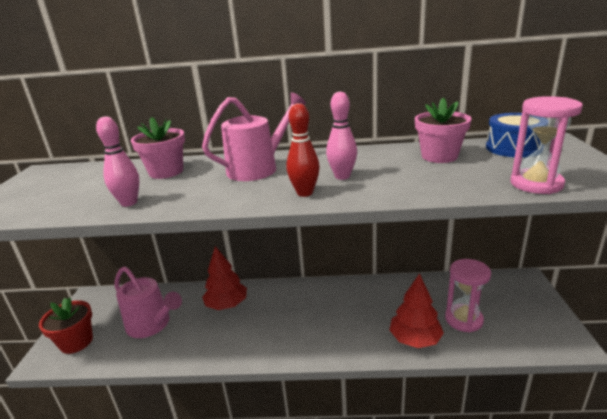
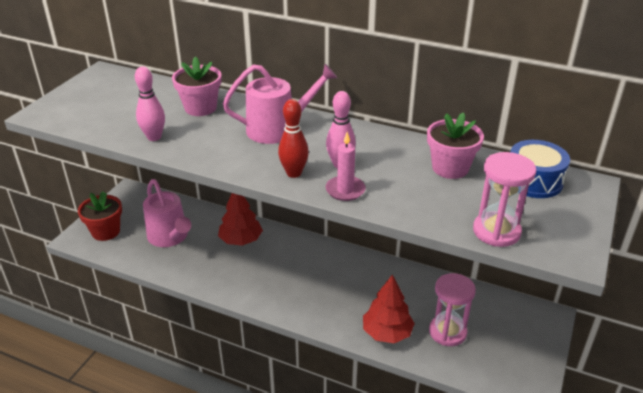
camera: 20 degrees right, 10 degrees up
none -> pink candle [326,132,366,201]

